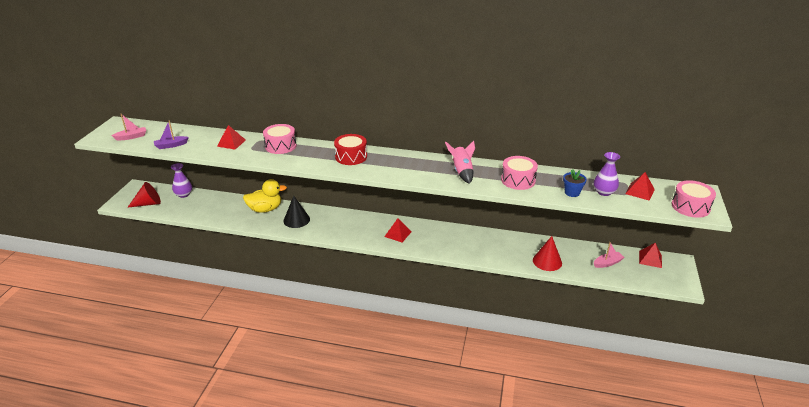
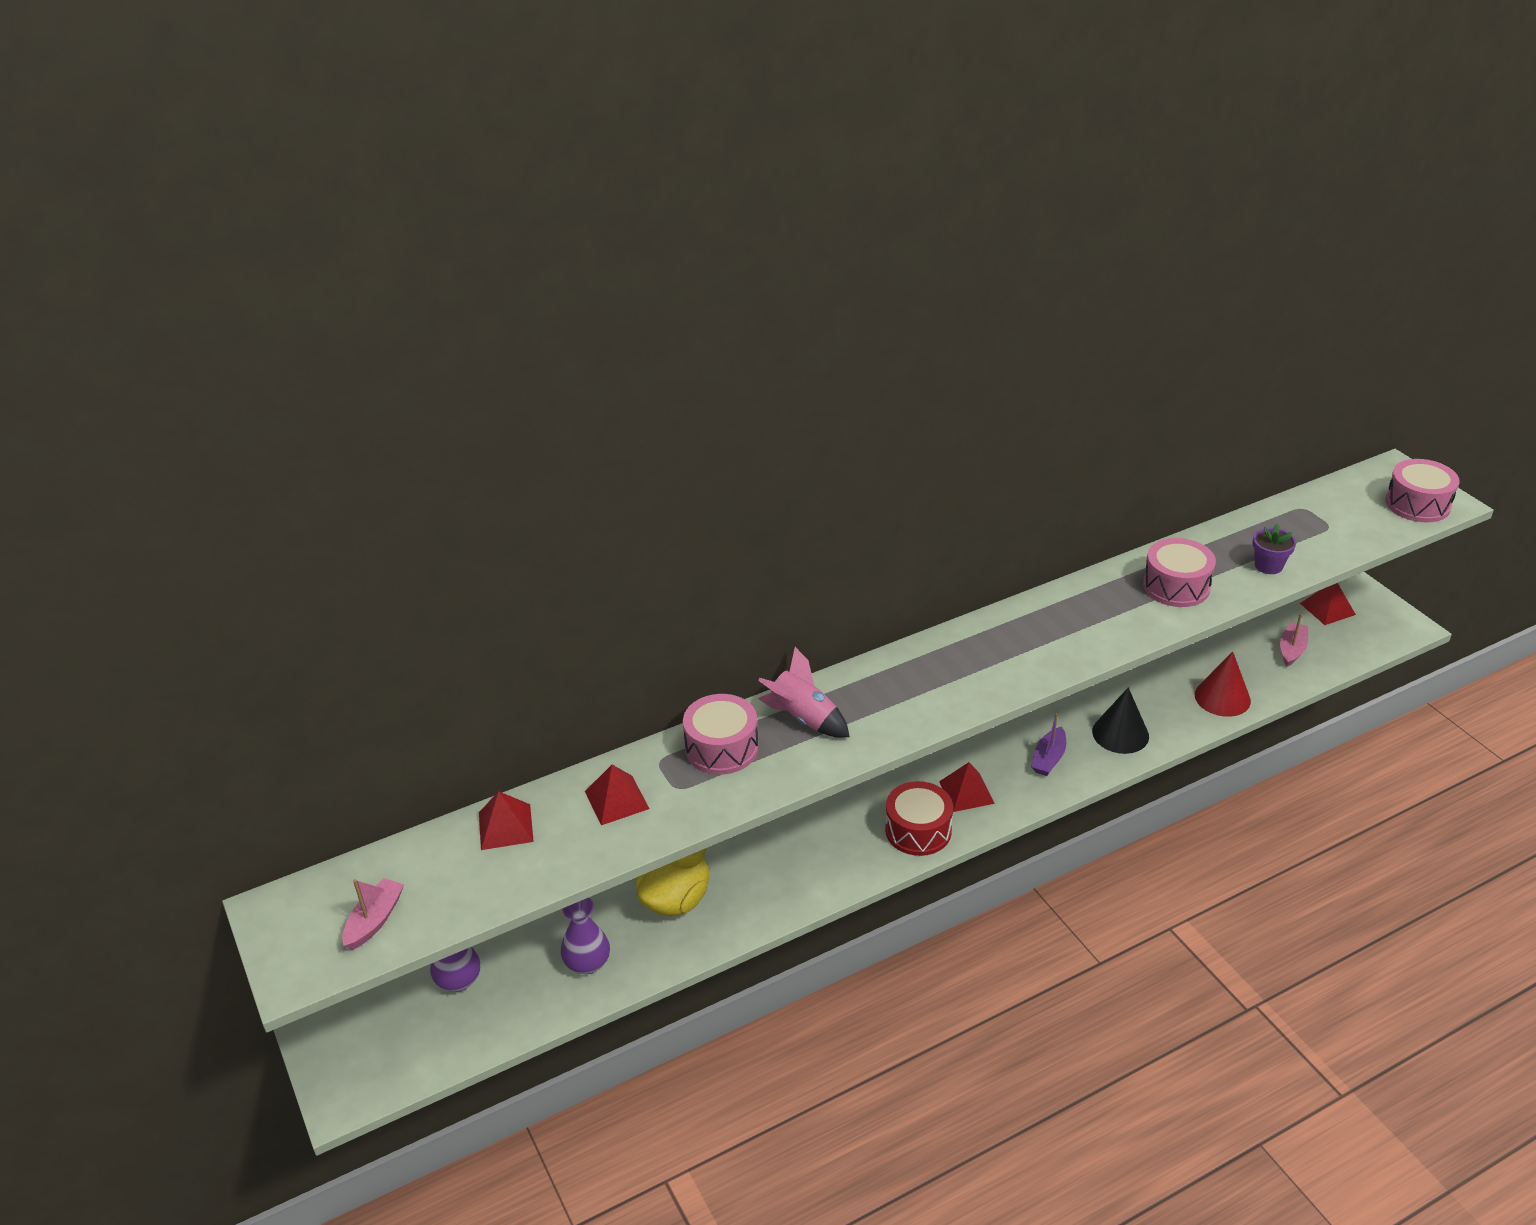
camera: 40 degrees left, 5 degrees up
red cone [127,182,161,208] -> none
purple boat [154,120,189,149] -> purple boat moved to [1031,713,1066,776]
black cone [283,196,310,228] -> black cone moved to [1092,687,1149,754]
red drum [334,134,367,165] -> red drum moved to [885,781,953,856]
pink rocket [445,141,475,184] -> pink rocket moved to [758,647,850,738]
blue flower pot [563,169,587,197] -> purple flower pot [1253,524,1296,574]
purple vase [594,152,620,196] -> purple vase moved to [561,898,610,974]
red pyramid [625,172,655,201] -> red pyramid moved to [479,791,534,850]

